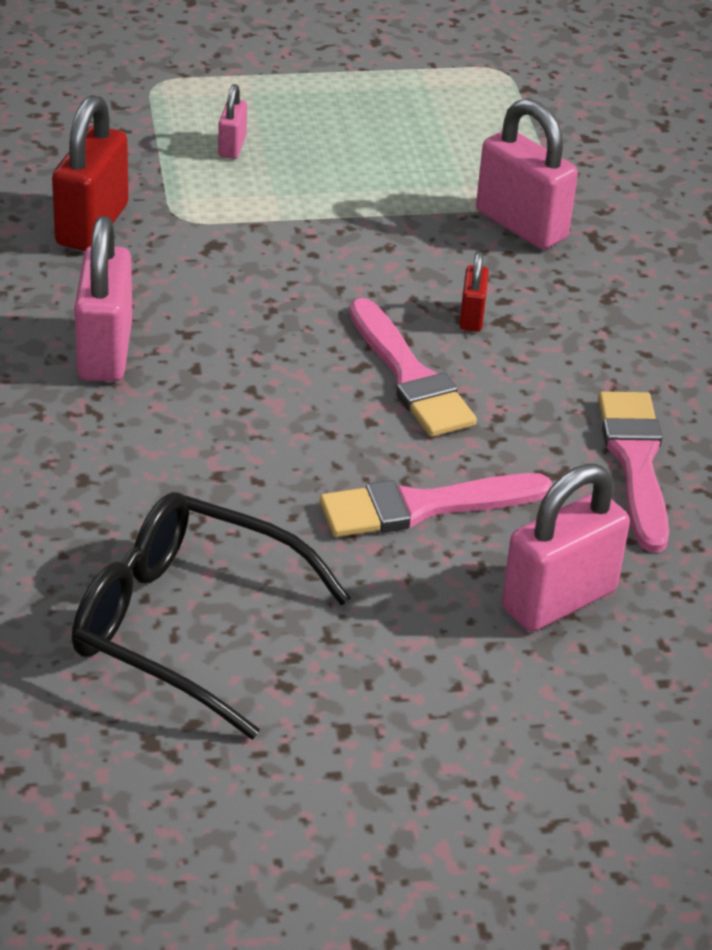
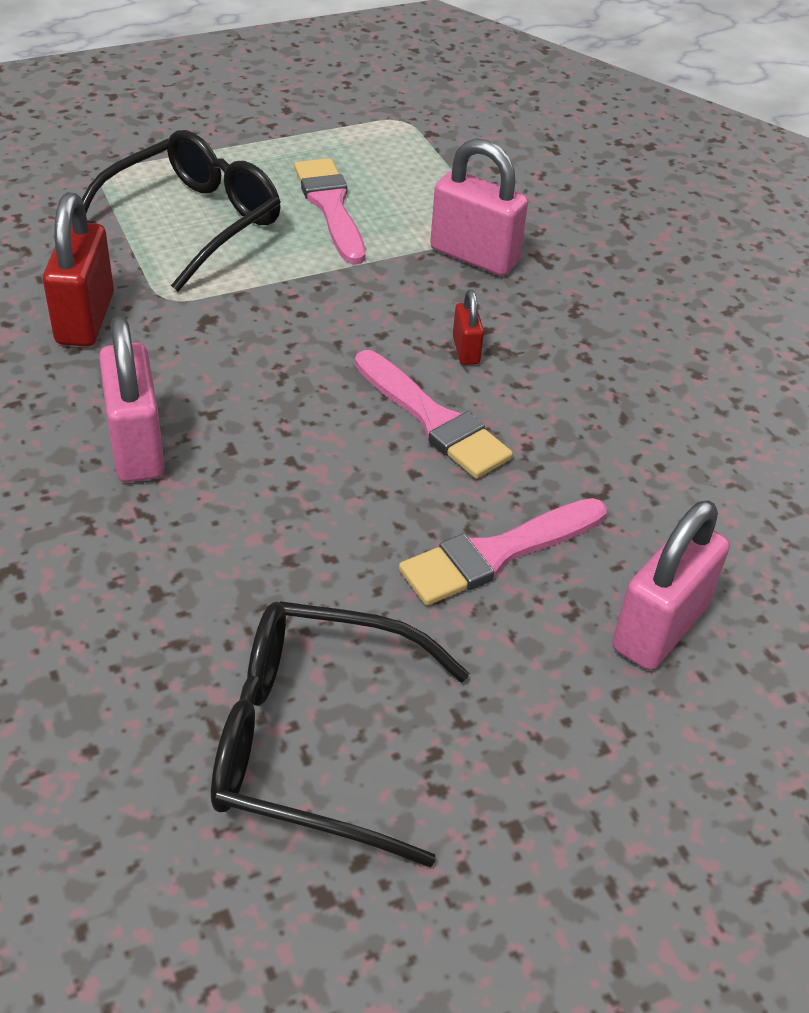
camera: 15 degrees left, 5 degrees up
pink padlock [218,84,247,159] -> black glasses [82,130,281,292]
pink brush [598,392,669,552] -> pink brush moved to [294,158,366,265]

